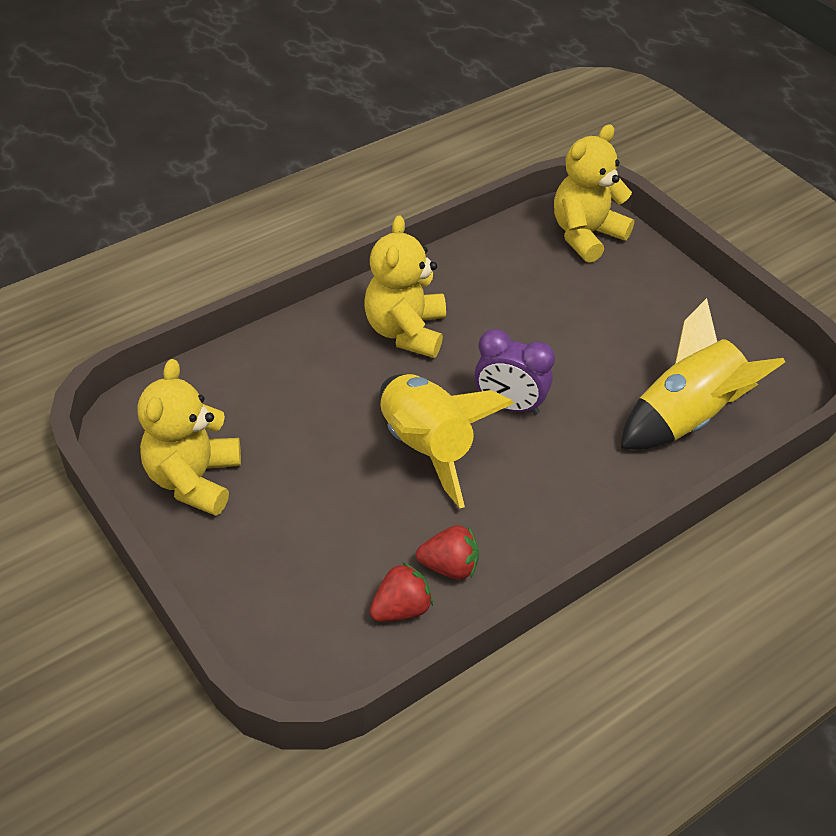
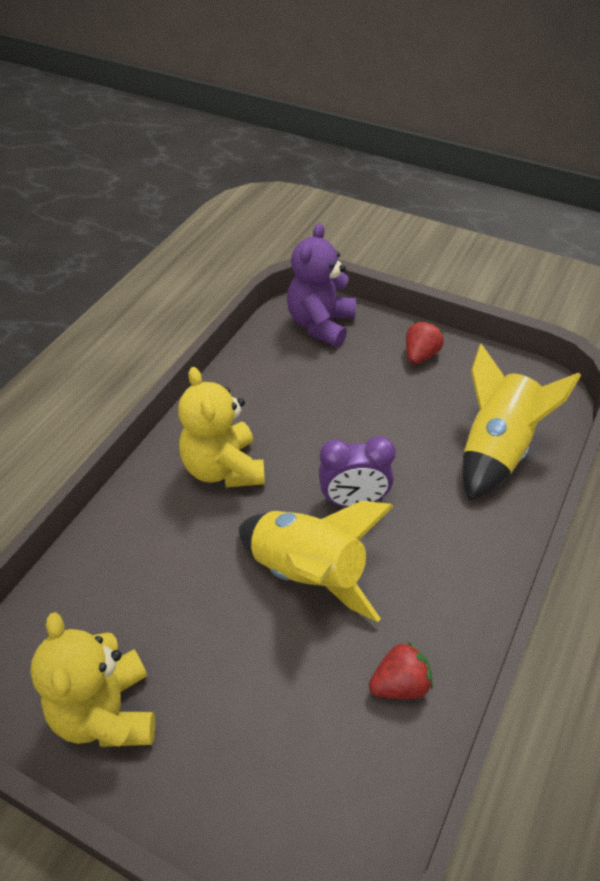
camera: 25 degrees left, 0 degrees up
red strawberry [369,562,433,622] -> red strawberry moved to [406,321,444,364]
yellow teddy bear [554,124,634,263] -> purple teddy bear [287,223,356,347]

